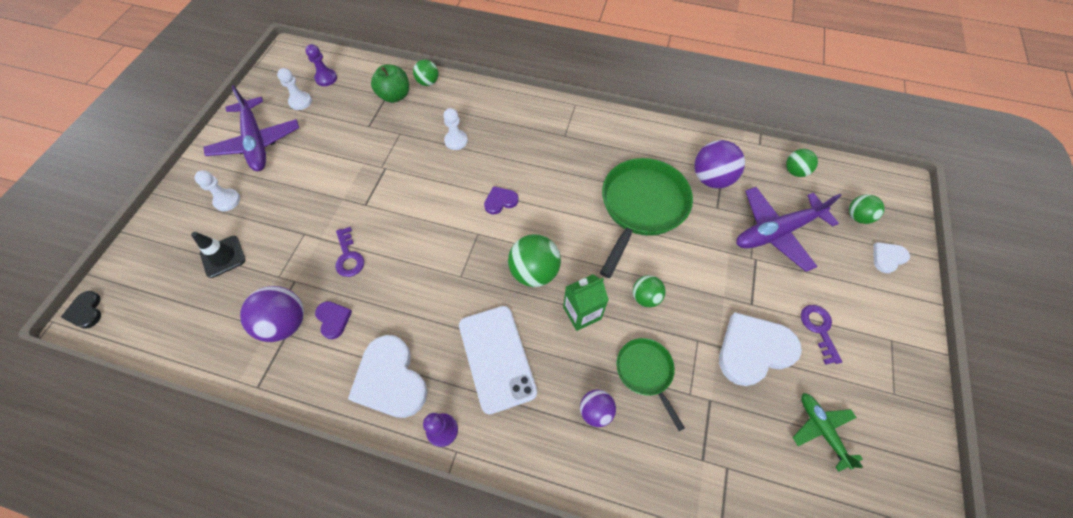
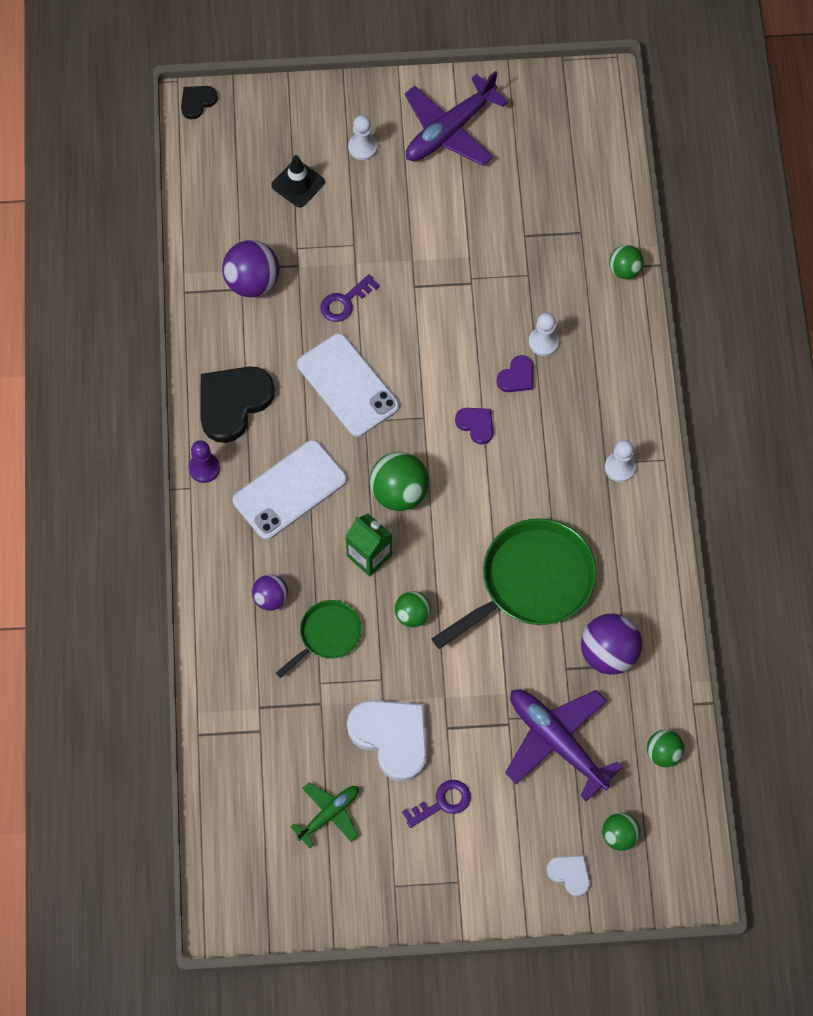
camera: 70 degrees right, 5 degrees up
white pawn [277,68,312,110] -> white pawn moved to [605,440,636,482]
purple pawn [306,44,337,86] -> none
purple heart [315,301,352,339] -> purple heart moved to [496,355,533,392]
white heart [348,335,428,418] -> black heart [200,366,275,443]
green apple [371,65,409,103] -> none
green pan [600,158,693,278] -> green pan turned 45 degrees counterclockwise [432,518,597,649]
none -> white phone [297,333,399,437]

